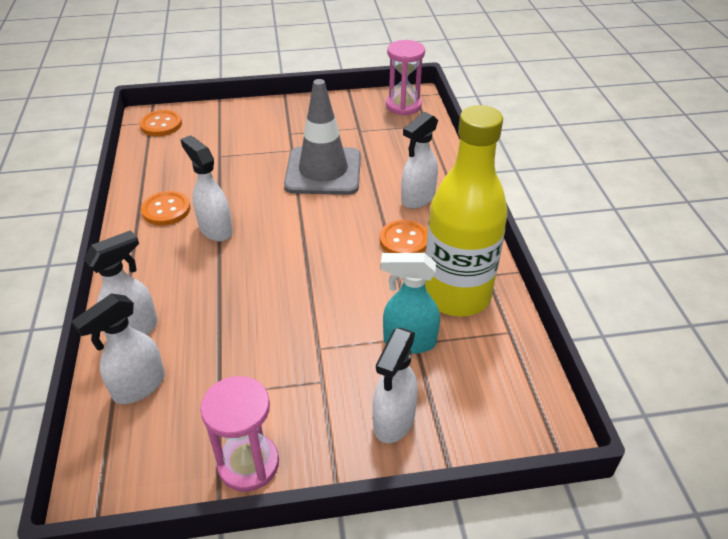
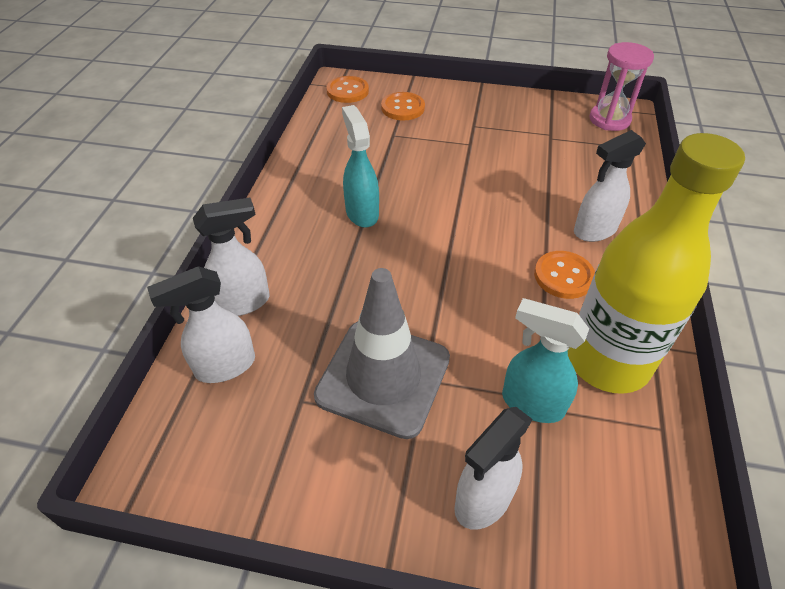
camera: 20 degrees right, 5 degrees up
orange button [141,191,191,226] -> orange button moved to [381,92,425,121]
white spray bottle [180,135,233,241] -> turquoise spray bottle [342,105,379,228]
pink hourglass [200,376,279,492] -> none
grey traffic cone [284,79,361,195] -> grey traffic cone moved to [314,268,450,439]

